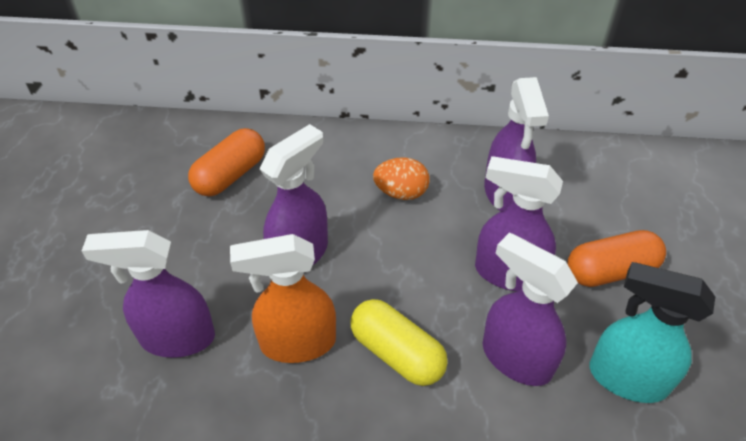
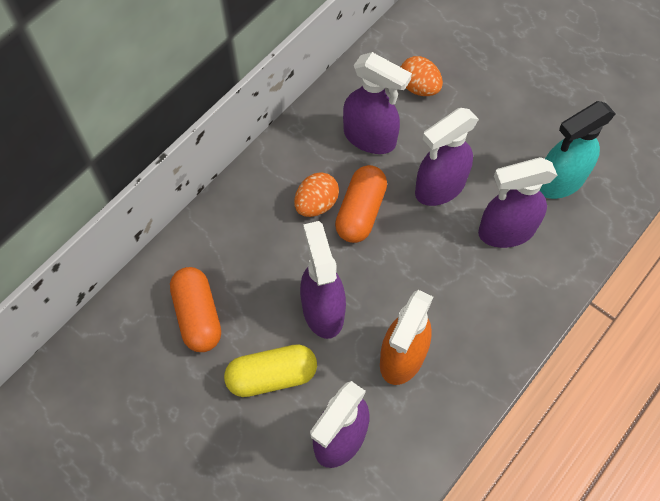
camera: 55 degrees left, 15 degrees up
yellow capsule [351,299,448,386] -> yellow capsule moved to [224,344,317,397]
orange capsule [567,230,666,287] -> orange capsule moved to [335,165,387,243]
none -> orange egg [401,56,443,96]

